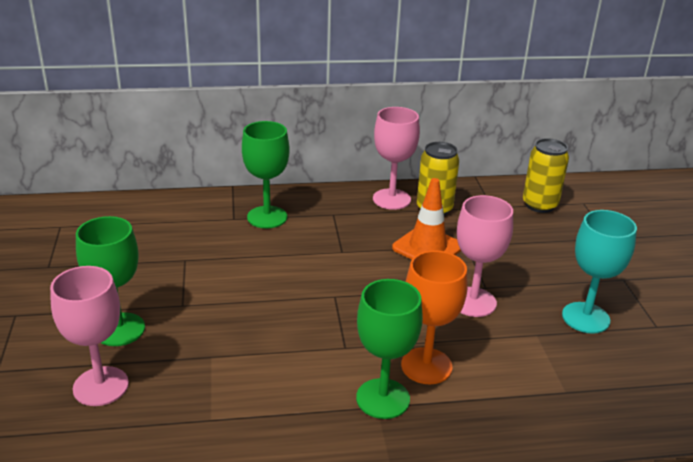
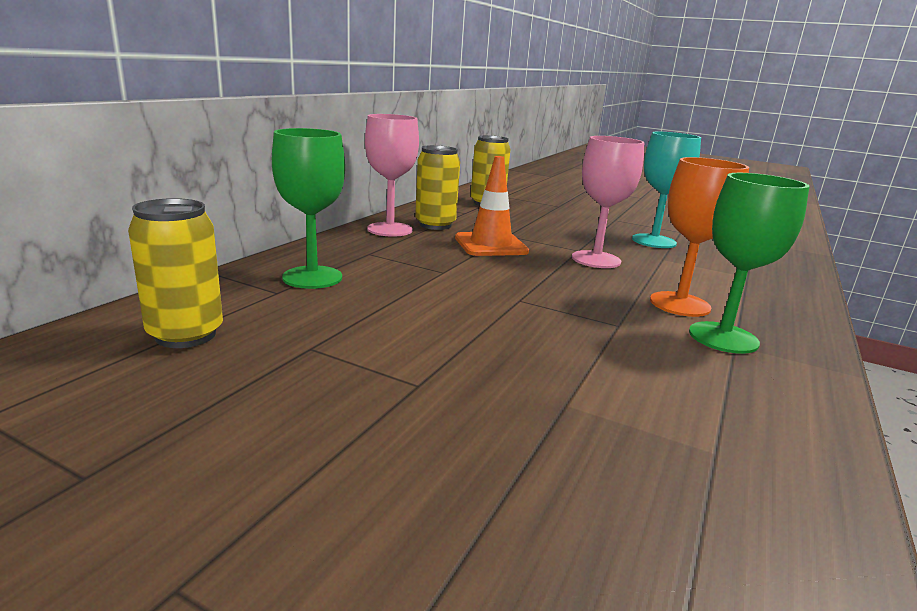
camera: 55 degrees left, 10 degrees down
pink goblet [50,266,129,406] -> none
green goblet [76,216,145,346] -> none
none -> yellow can [128,198,223,348]

